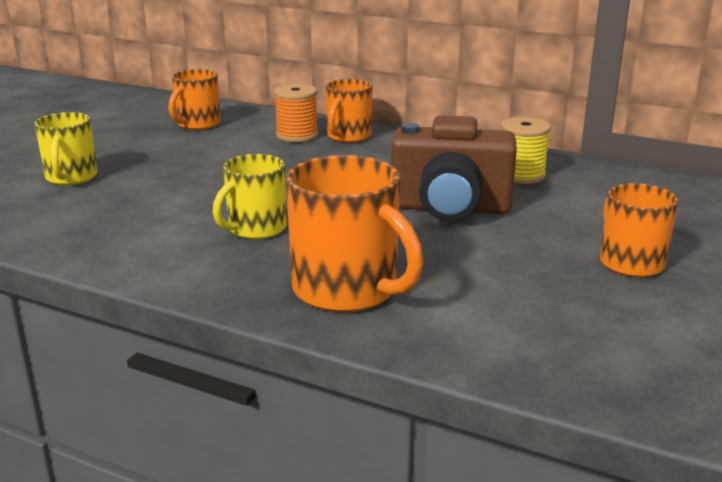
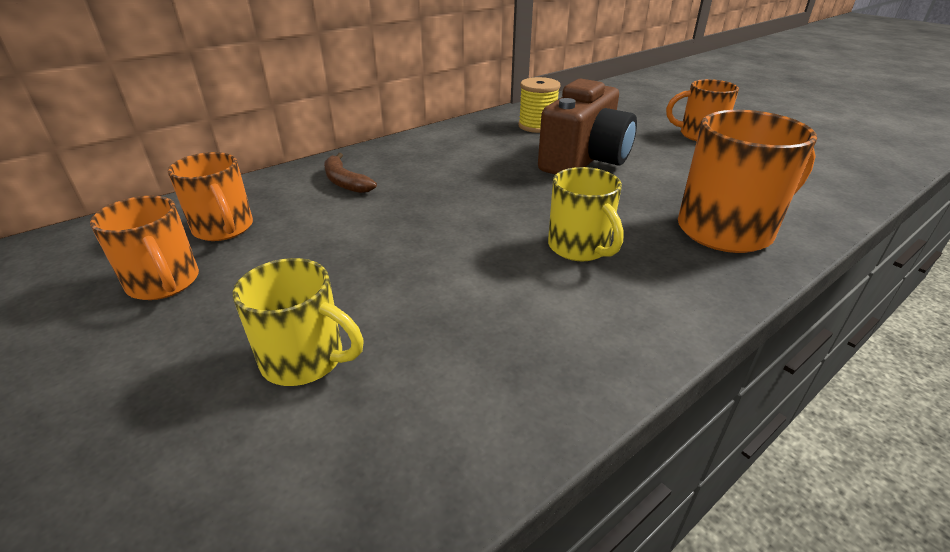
camera: 65 degrees left, 10 degrees up
orange spool [274,84,318,142] -> brown banana [324,153,377,193]
orange mug [326,79,372,143] -> orange mug moved to [90,196,199,300]

